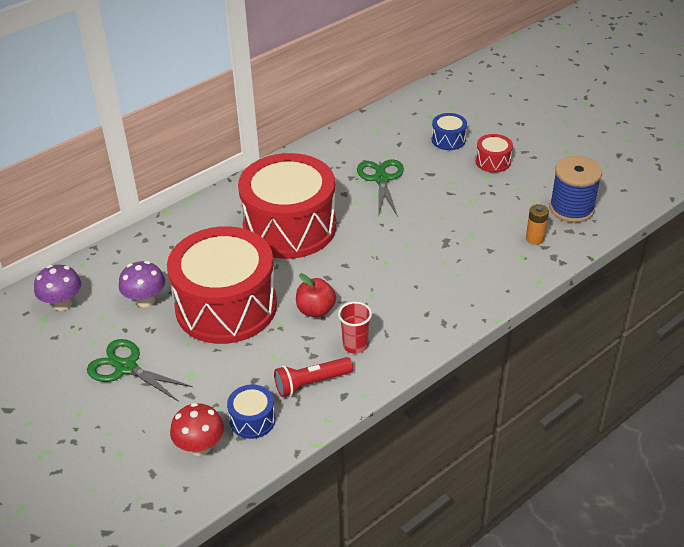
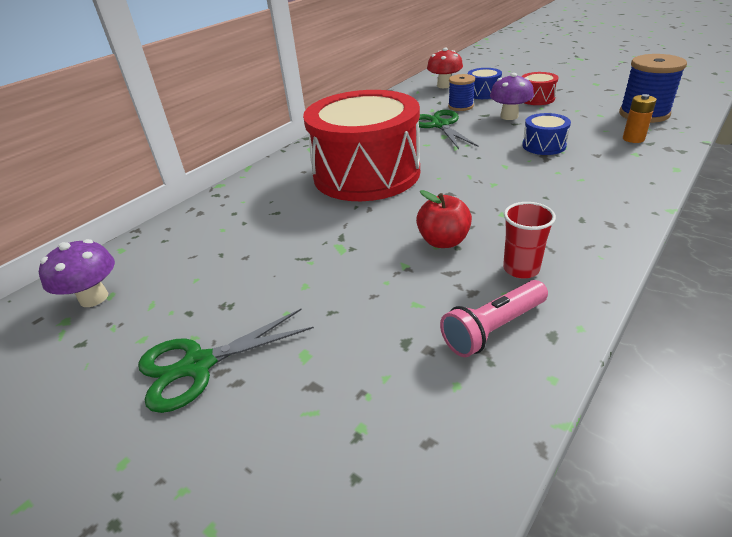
camera: 10 degrees left, 5 degrees down
green scissors [87,339,193,402] -> green scissors turned 45 degrees counterclockwise [138,309,314,413]
purple mushroom [119,261,165,307] -> purple mushroom moved to [490,73,534,120]
red drum [167,226,277,344] -> none
red mushroom [170,403,224,456] -> red mushroom moved to [427,48,463,88]
blue drum [227,384,276,439] -> blue drum moved to [522,113,571,155]
red flashlight [274,357,353,397] -> pink flashlight [440,280,548,357]
none -> blue spool [448,74,475,111]

